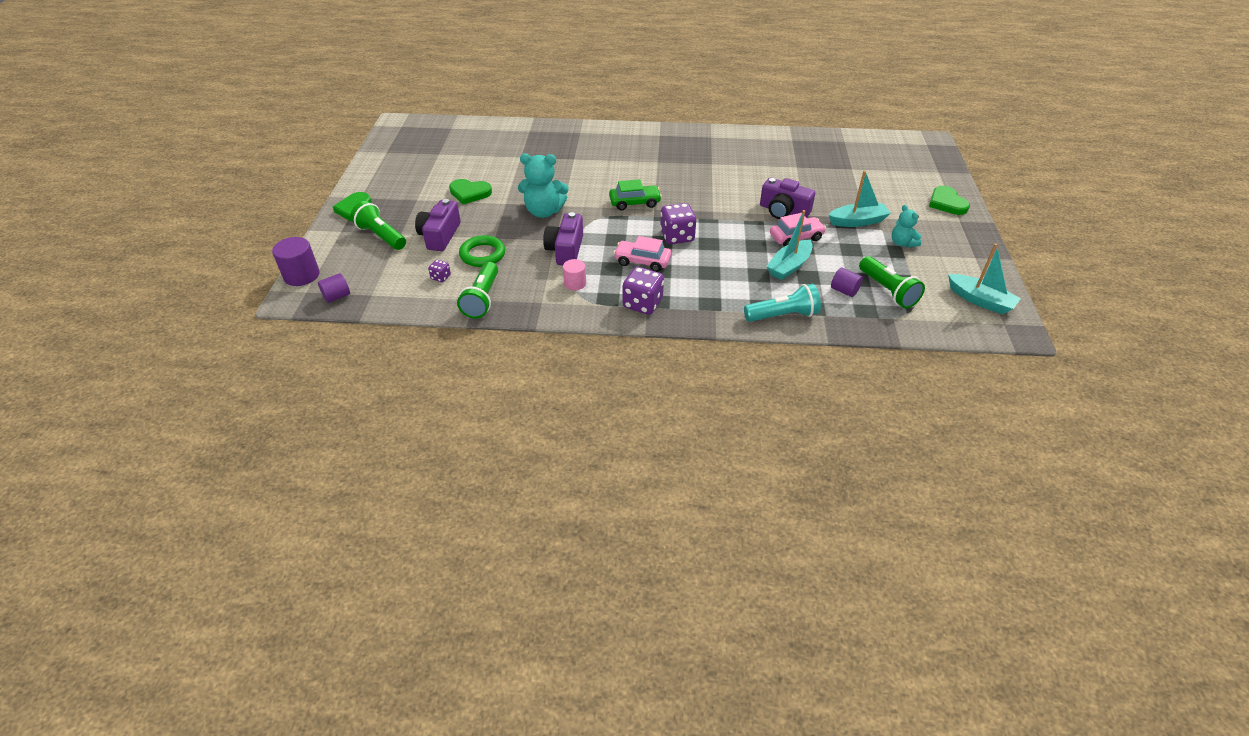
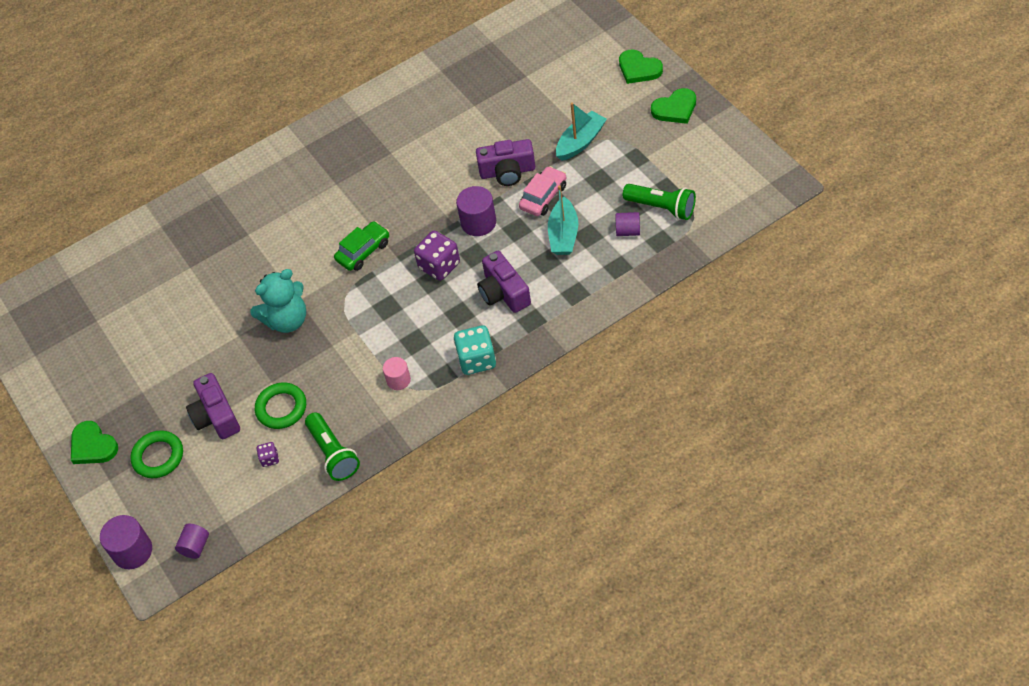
camera: 30 degrees left, 10 degrees up
green flashlight [351,201,406,250] -> green ring [130,430,183,478]
green heart [449,179,492,204] -> green heart moved to [651,88,696,124]
purple camera [543,212,583,265] -> purple camera moved to [477,251,531,313]
pink car [613,236,672,272] -> none
purple dice [623,267,664,315] -> turquoise dice [454,325,496,375]
turquoise flashlight [744,284,821,322] -> none
turquoise teddy bear [892,205,922,248] -> none
turquoise boat [948,244,1021,315] -> none
none -> purple cylinder [456,186,496,236]

